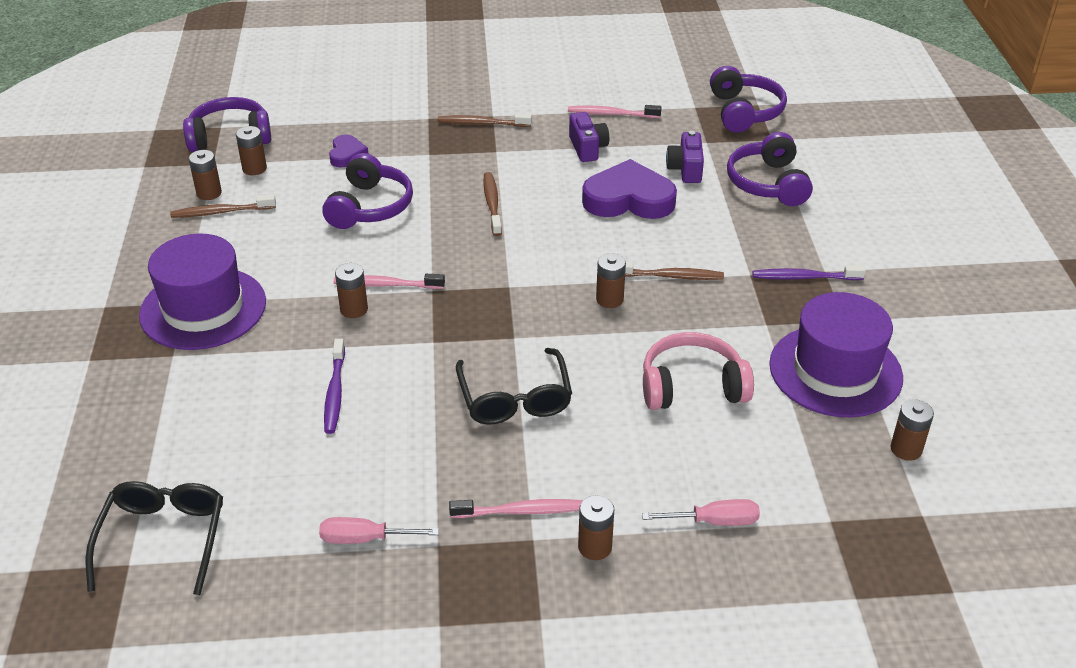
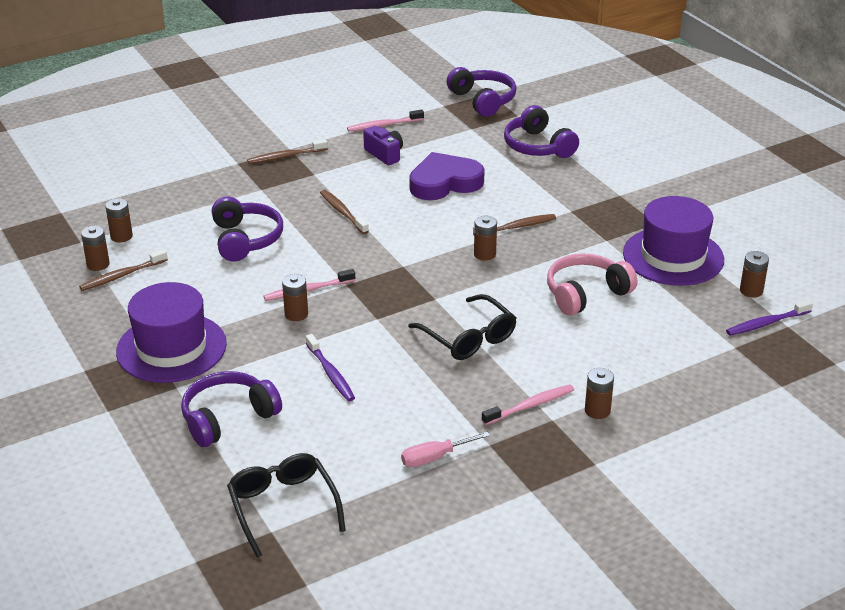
camera: 25 degrees left, 5 degrees down
purple headphones [183,97,271,152] -> purple headphones moved to [181,371,282,447]
purple heart [329,135,368,167] -> none
pink screwdriver [642,499,760,526] -> none
purple camera [666,131,704,183] -> none
purple toothbrush [753,265,866,280] -> purple toothbrush moved to [726,300,813,336]

